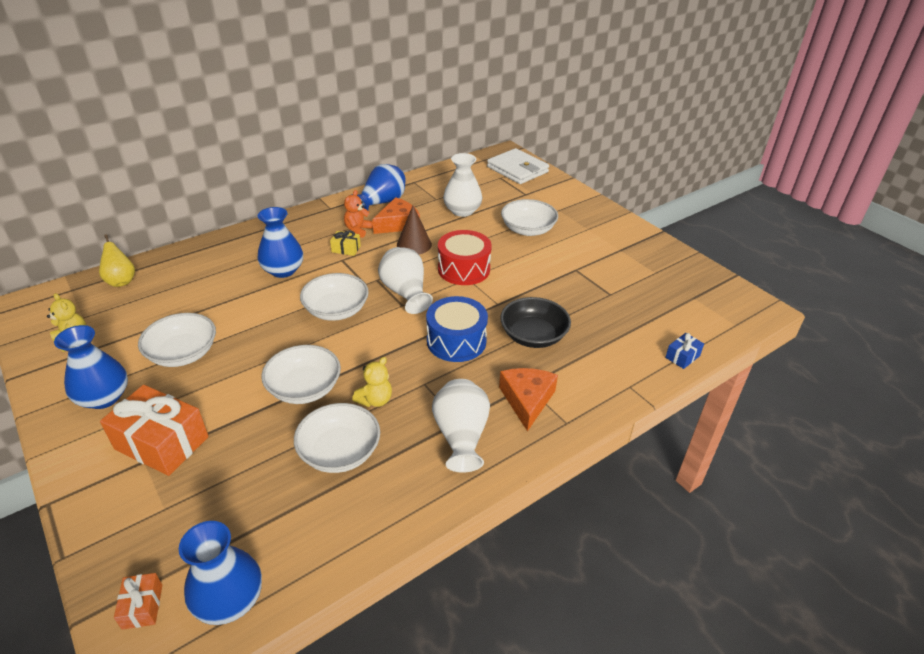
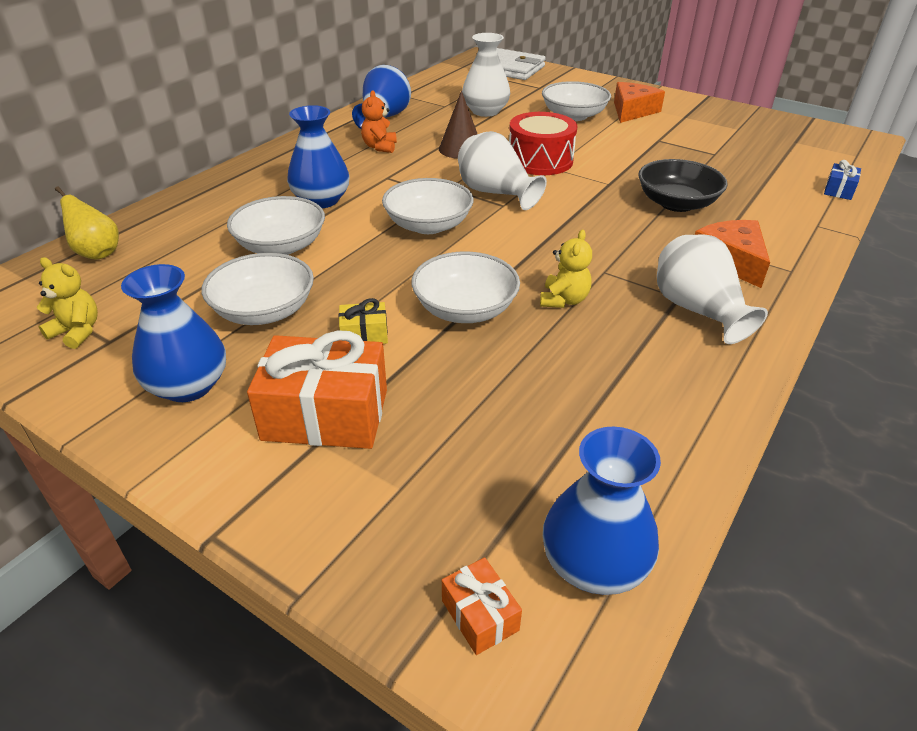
camera: 20 degrees left, 0 degrees up
white bowl [294,403,380,473] -> white bowl moved to [227,196,325,255]
yellow gift [330,230,361,256] -> yellow gift moved to [339,298,388,344]
orange cheese [372,197,420,234] -> orange cheese moved to [614,82,665,123]
blue drum [426,296,488,362] -> none

